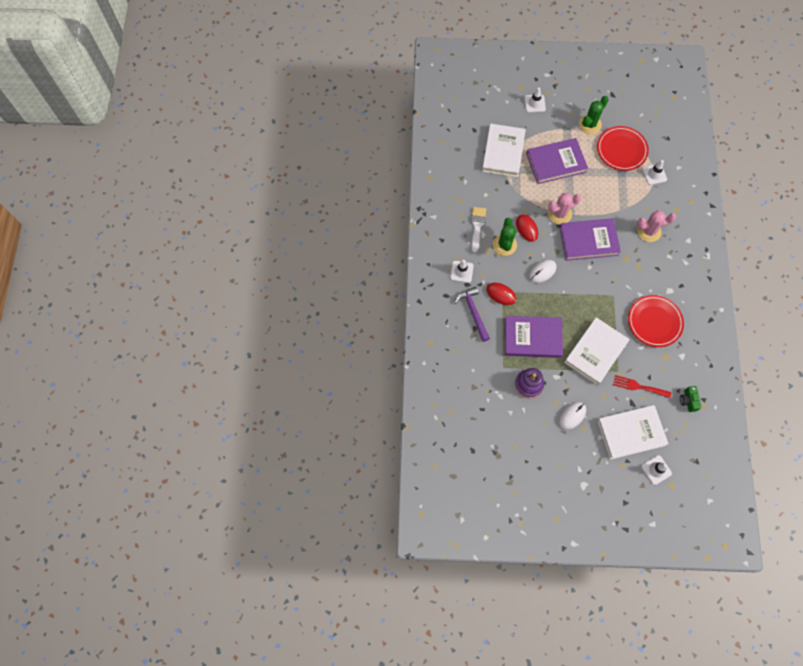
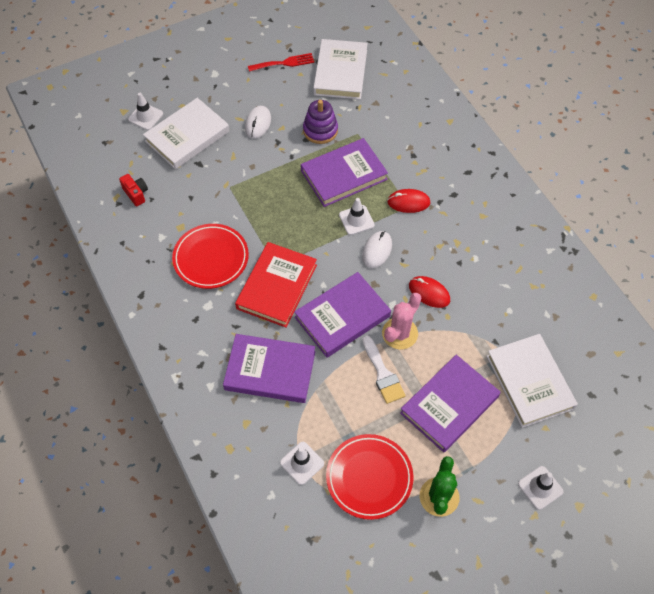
camera: 150 degrees right, 10 degrees down
white traffic cone [450,260,474,283] -> white traffic cone moved to [339,198,375,235]
purple hammer [454,287,490,342] -> none
white brush [471,207,486,253] -> white brush moved to [362,335,406,404]
green cactus [493,218,517,256] -> none
white book [564,317,629,385] -> white book moved to [313,39,368,99]
red fork [613,375,671,398] -> red fork moved to [248,53,314,72]
pink cactus [637,210,676,242] -> purple book [223,334,315,403]
green camera [680,386,701,412] -> red camera [119,174,148,206]
none -> red book [235,242,317,328]

